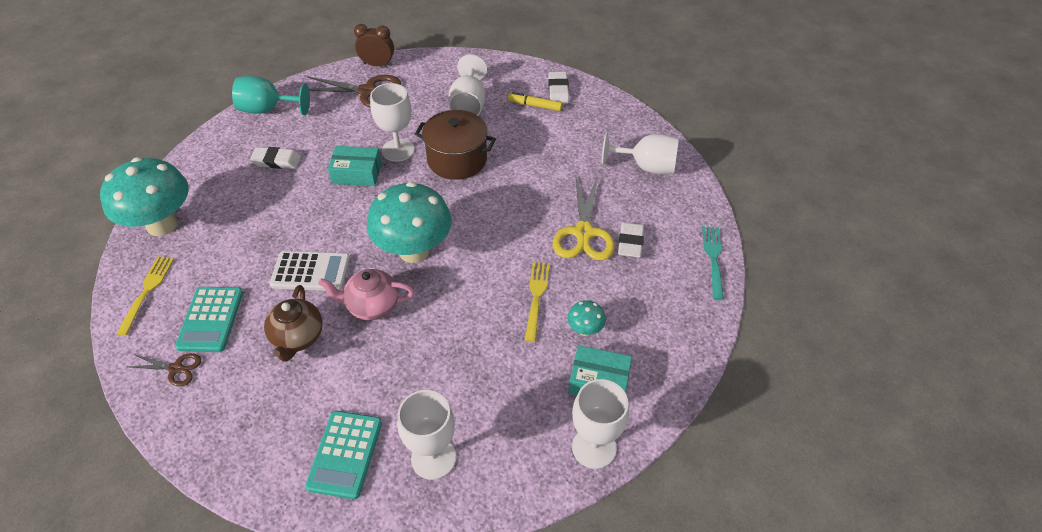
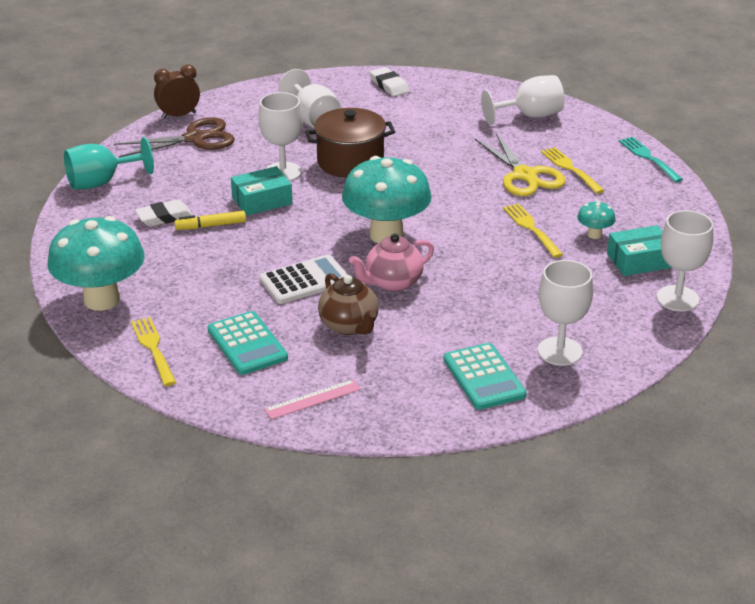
camera: 30 degrees left, 15 degrees down
brown scissors [128,353,201,386] -> none
yellow marker [508,92,563,111] -> yellow marker moved to [174,211,246,230]
white eraser [618,222,644,258] -> yellow fork [541,147,605,194]
none -> pink ruler [264,379,361,420]

